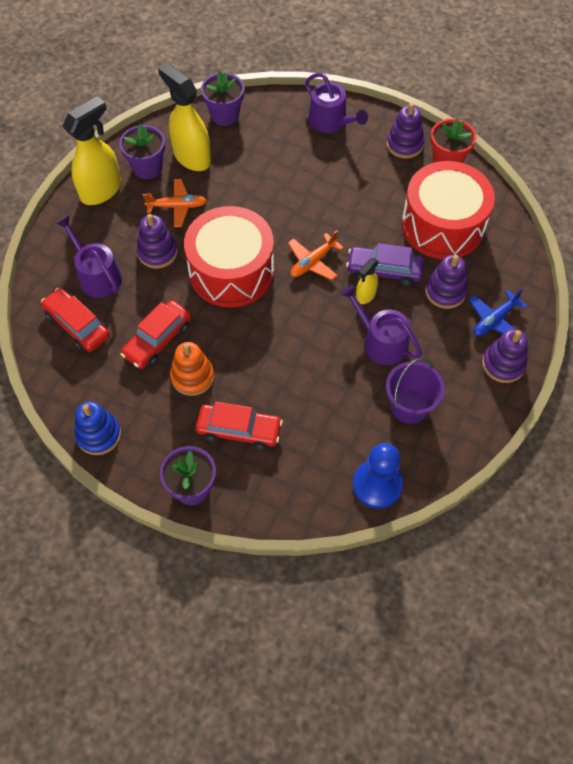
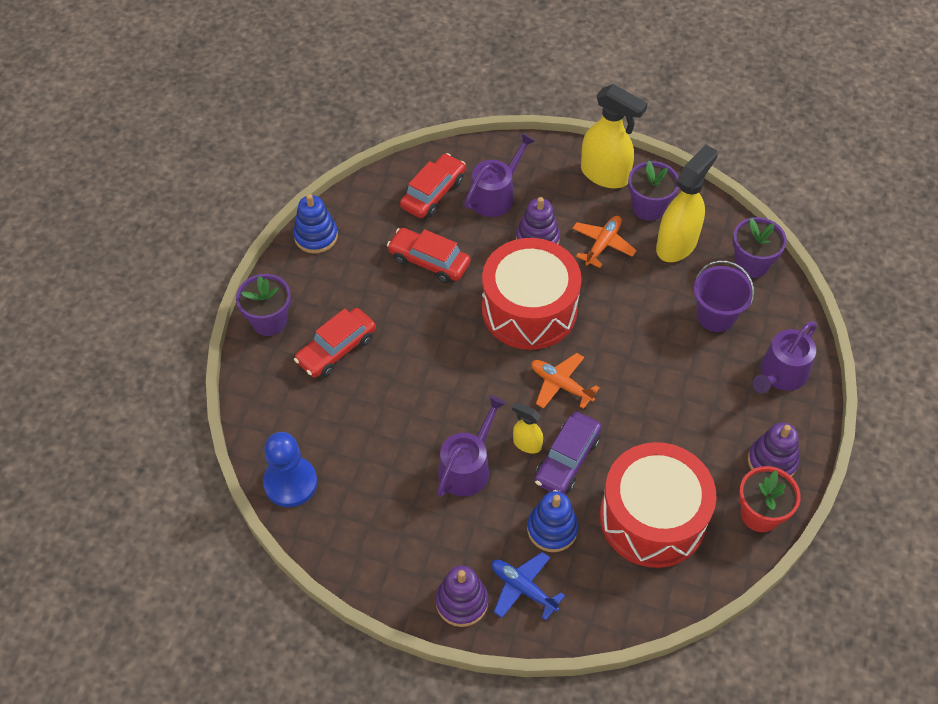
camera: 80 degrees right, 5 degrees down
orange plane [143,179,207,227] -> orange plane turned 135 degrees counterclockwise [572,216,637,268]
orange stacking toy [170,342,214,396] -> none
red car [196,402,283,450] -> red car turned 45 degrees clockwise [294,308,376,378]
purple car [346,243,424,286] -> purple car turned 150 degrees counterclockwise [534,412,602,494]
purple bucket [386,358,445,424] -> purple bucket moved to [694,260,754,332]
purple stacking toy [425,255,468,309] -> blue stacking toy [527,491,578,552]

